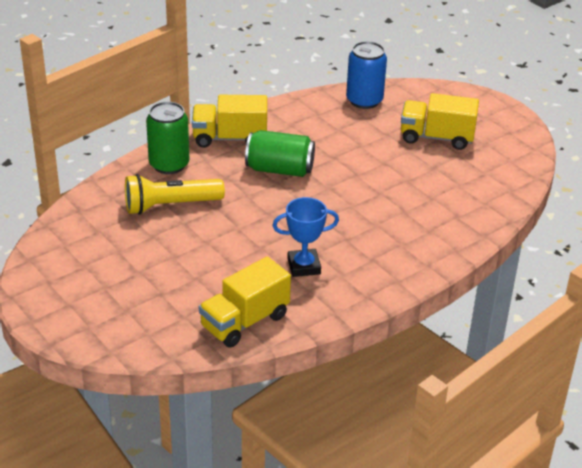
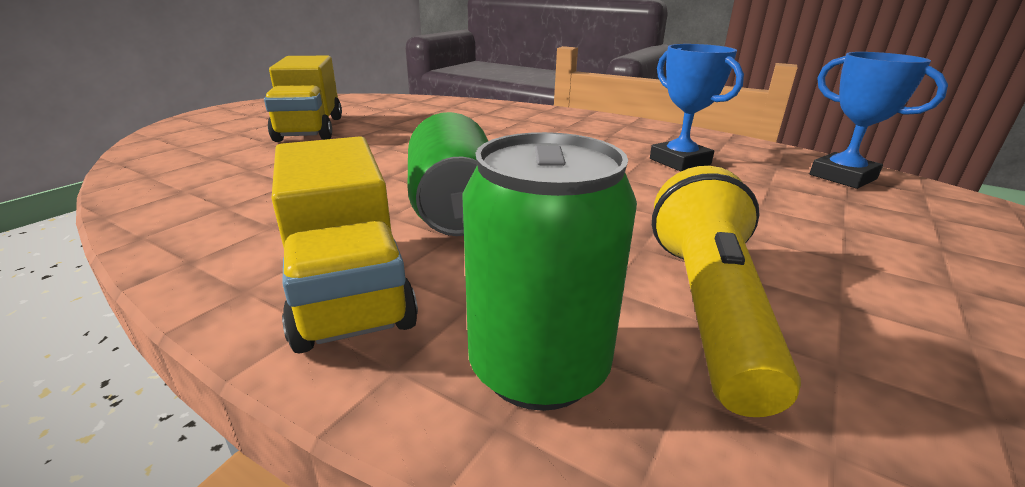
camera: 110 degrees left, 10 degrees down
yellow flashlight [125,174,225,215] -> yellow flashlight turned 135 degrees counterclockwise [652,166,801,417]
yellow truck [199,257,291,347] -> blue trophy [810,52,948,189]
blue can [346,41,387,109] -> none

